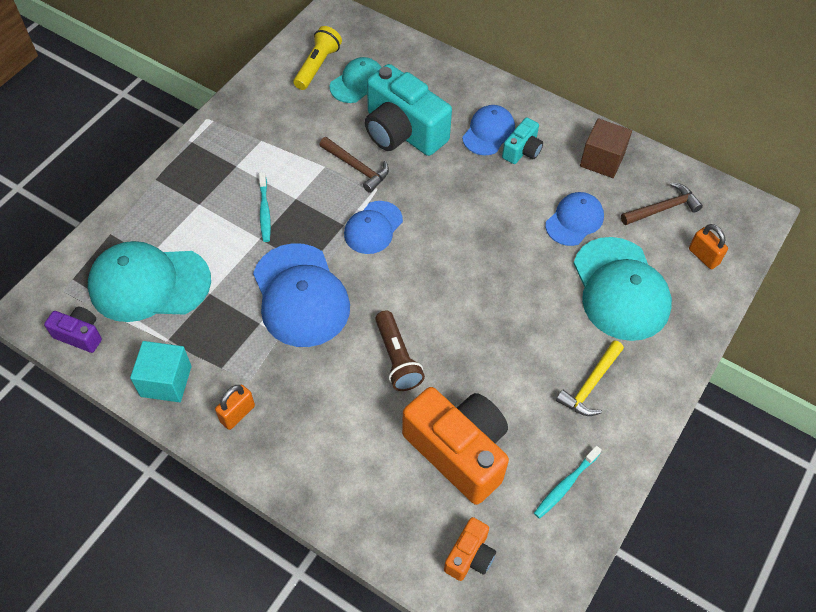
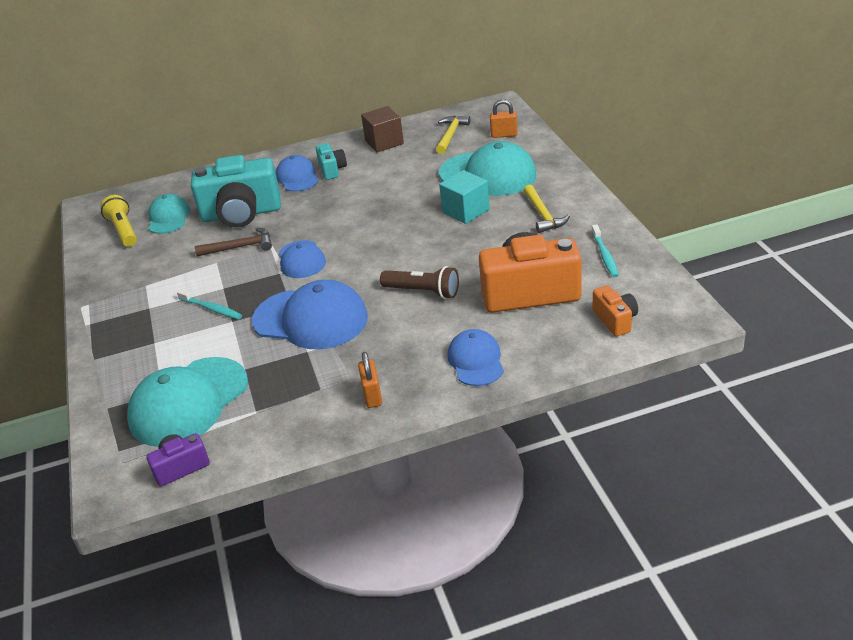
camera: 45 degrees left, 20 degrees down
turquoise cube [130,341,192,402] -> turquoise cube moved to [439,170,489,224]
blue cap [545,192,604,246] -> blue cap moved to [447,329,504,386]
brown hammer [621,182,703,225] -> yellow hammer [436,116,470,154]

